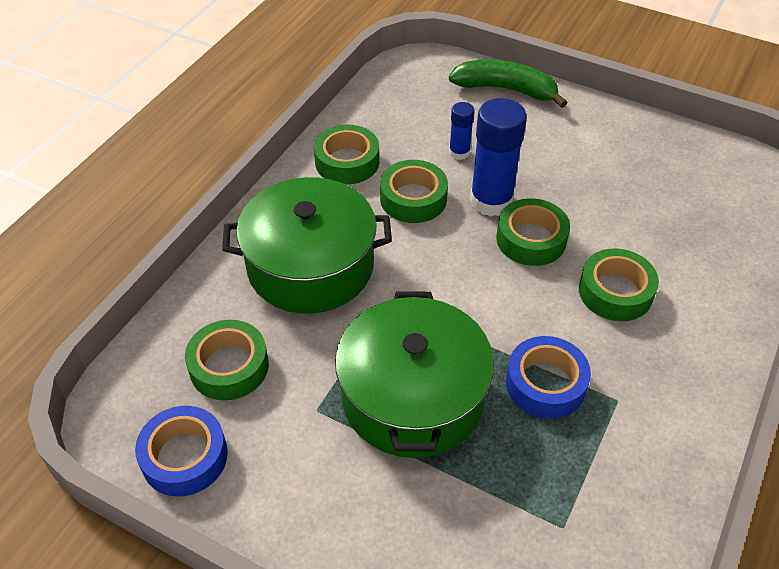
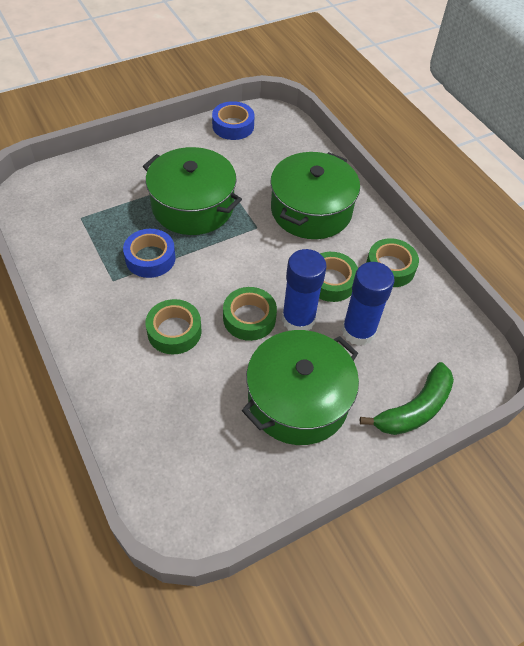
camera: 120 degrees right, 5 degrees up
green tape [185,320,269,400] -> none
blue glue stick [449,102,475,160] -> blue glue stick [342,262,395,346], size x1.92
none -> green pot [242,330,359,445]

